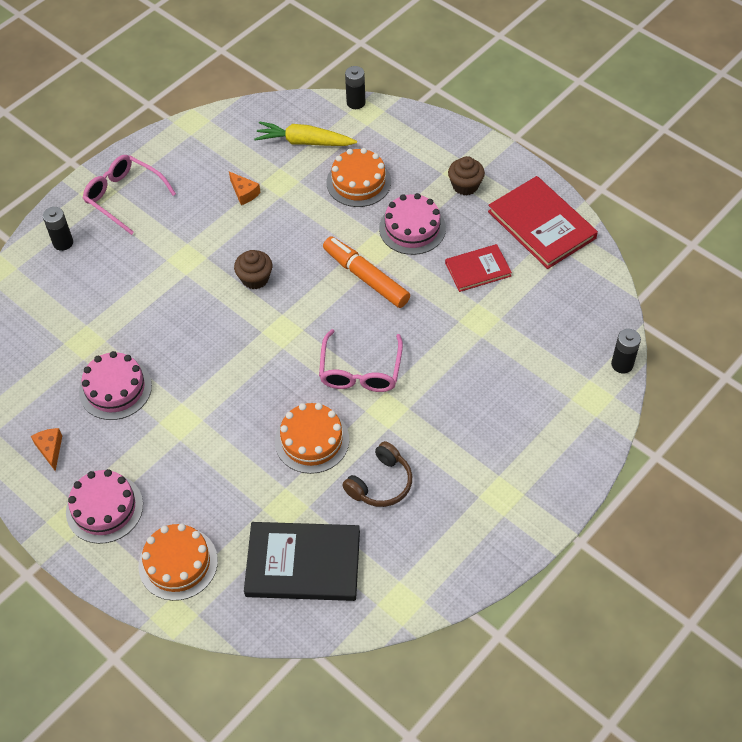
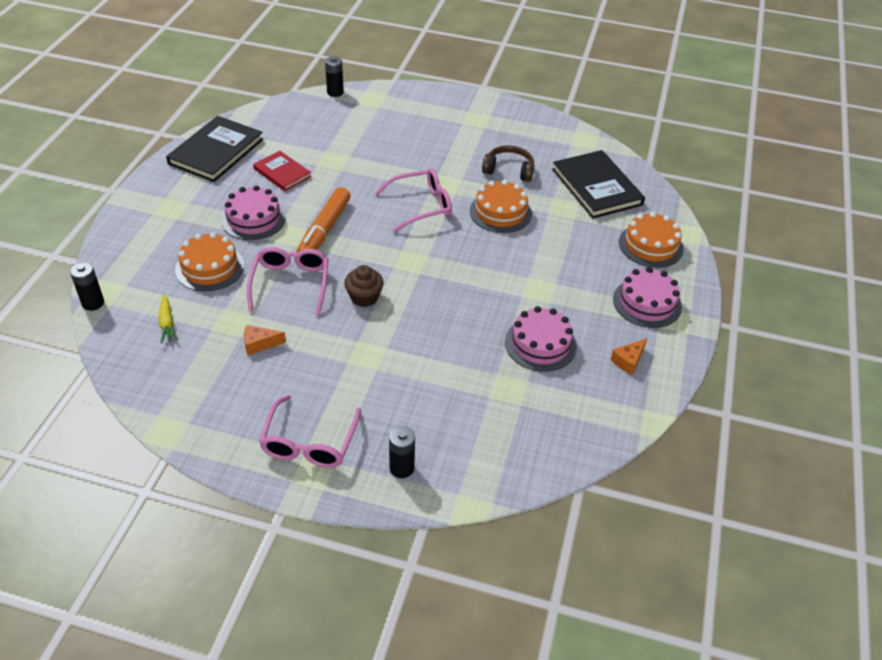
camera: 120 degrees left, 10 degrees down
orange cheese [229,172,261,205] -> orange cheese turned 120 degrees counterclockwise [244,325,286,355]
yellow carrot [254,121,357,146] -> yellow carrot [158,294,178,344], size x0.58
brown cupcake [448,156,485,195] -> none
red book [488,176,598,269] -> black book [166,116,263,182]
none -> pink glasses [247,247,329,315]

